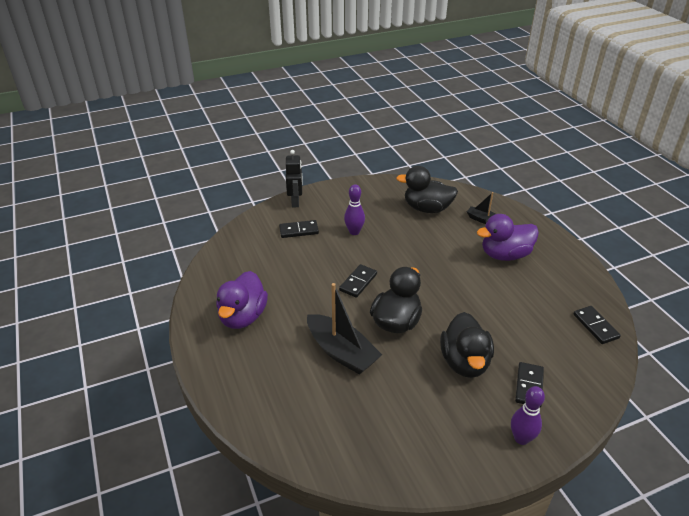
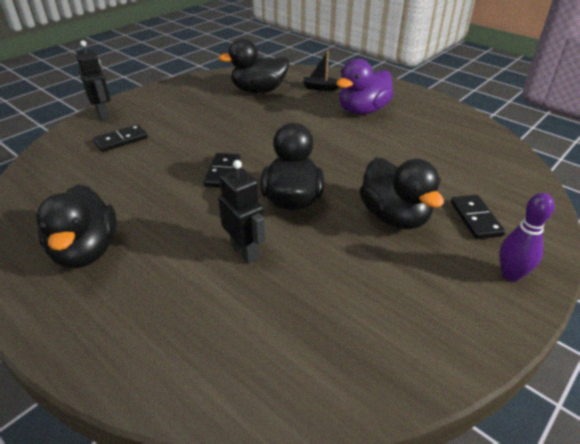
camera: 25 degrees left, 0 degrees up
purple duck [216,271,268,329] -> black duck [36,185,117,268]
black boat [307,283,382,375] -> black robot [218,160,265,264]
purple bowling pin [344,184,365,235] -> none
black domino [573,306,621,344] -> none

